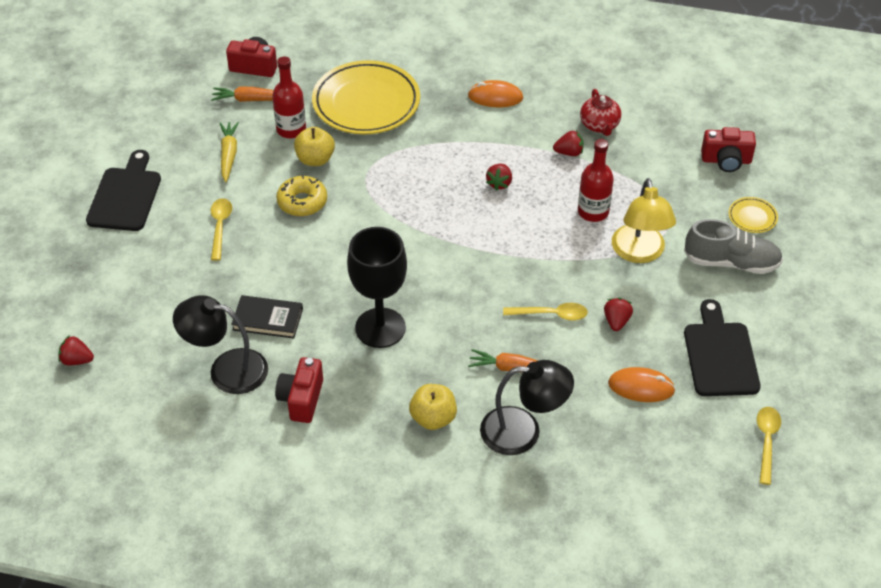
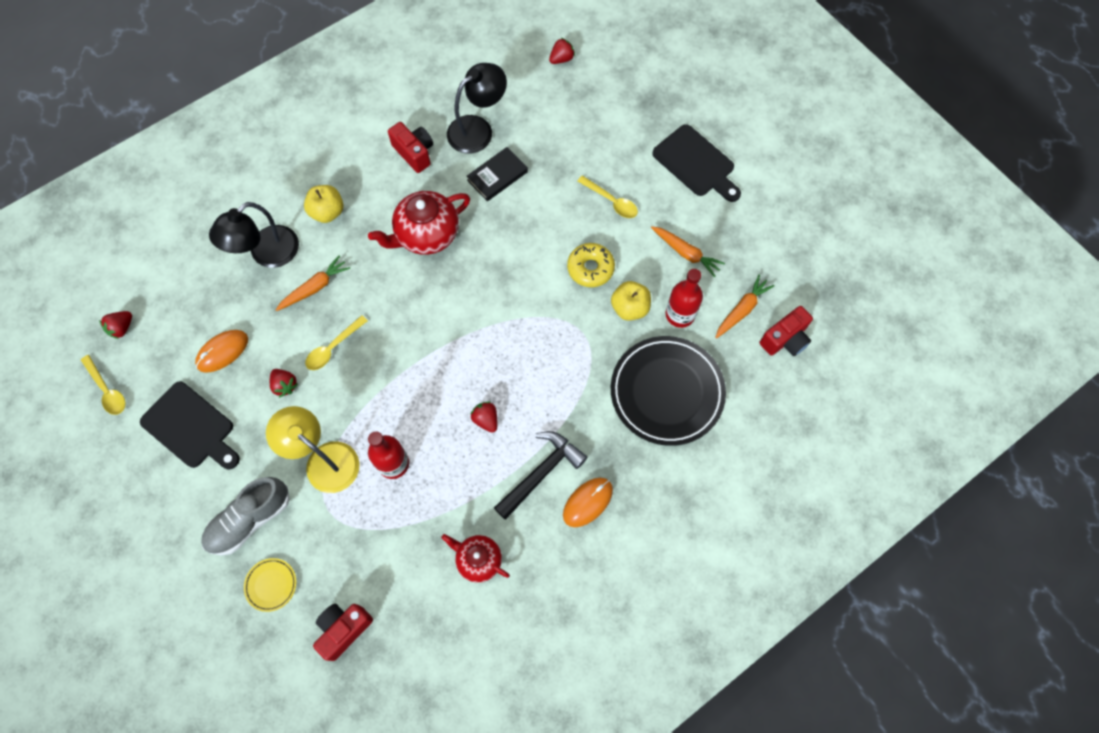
camera: 130 degrees right, 20 degrees up
yellow carrot [219,122,239,182] -> orange carrot [651,226,725,277]
yellow plate [312,60,420,134] -> black plate [611,336,726,446]
black goblet [347,227,407,348] -> red teapot [368,191,470,255]
red strawberry [553,130,584,156] -> red strawberry moved to [99,311,132,339]
none -> black hammer [494,431,587,520]

